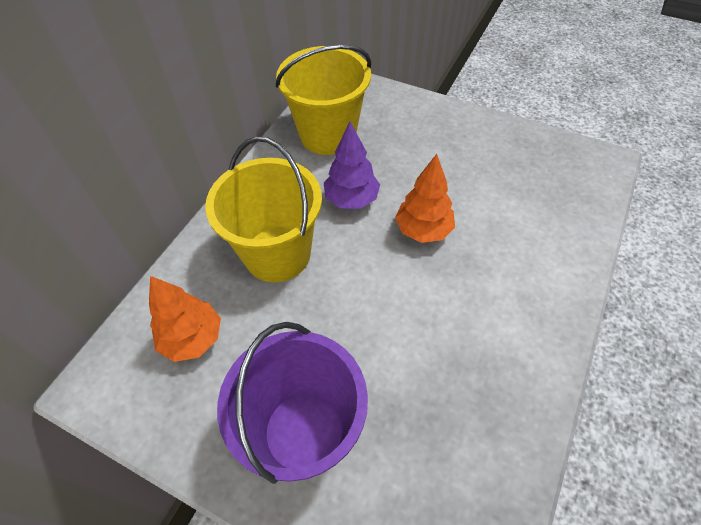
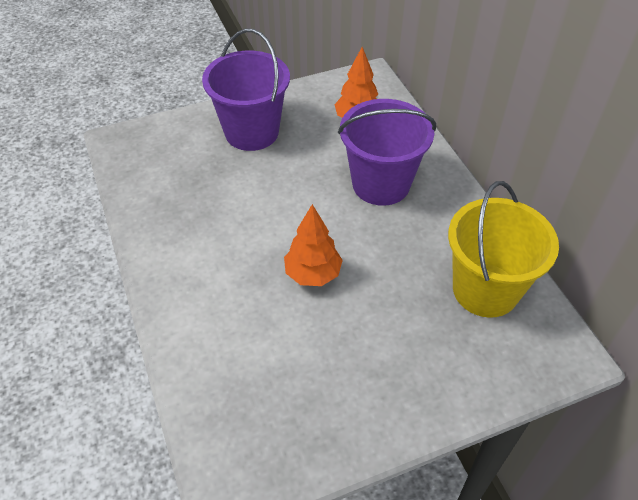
camera: 130 degrees right, 5 degrees down
yellow bucket [205,136,322,282] -> purple bucket [338,99,436,206]
purple tree [324,122,380,209] -> none

